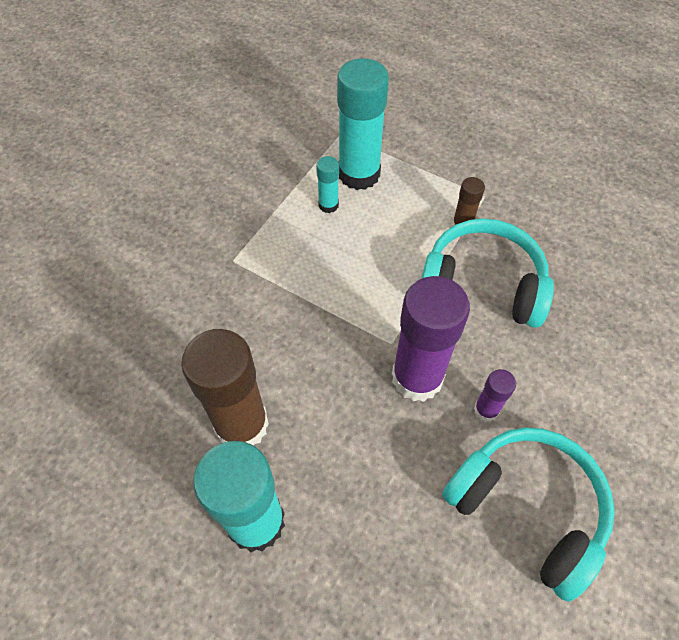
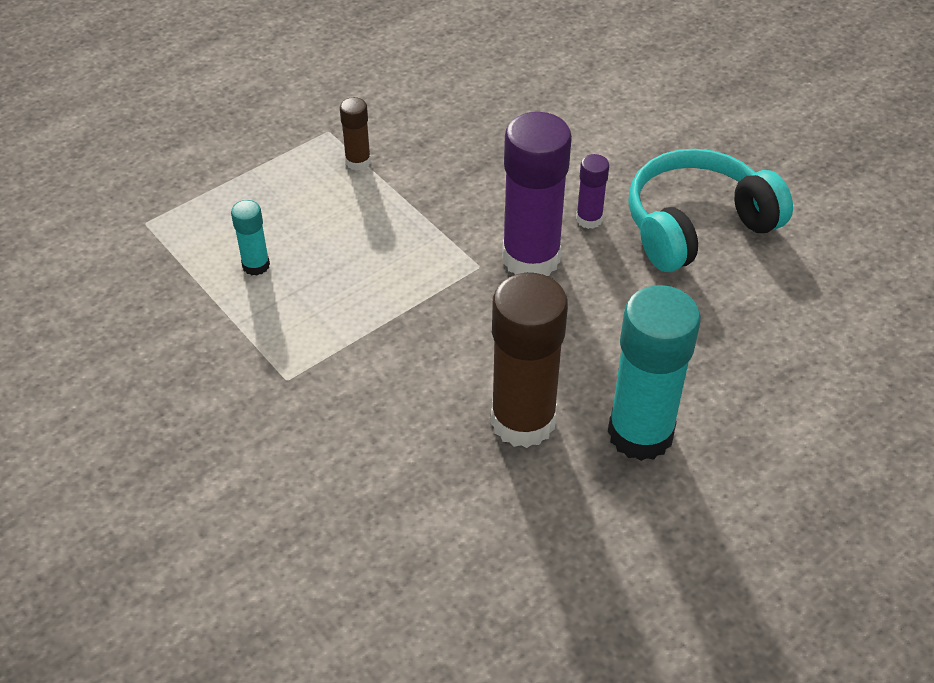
camera: 70 degrees left, 10 degrees down
turquoise glue stick [337,58,389,190] -> none
turquoise headphones [421,218,554,328] -> none

